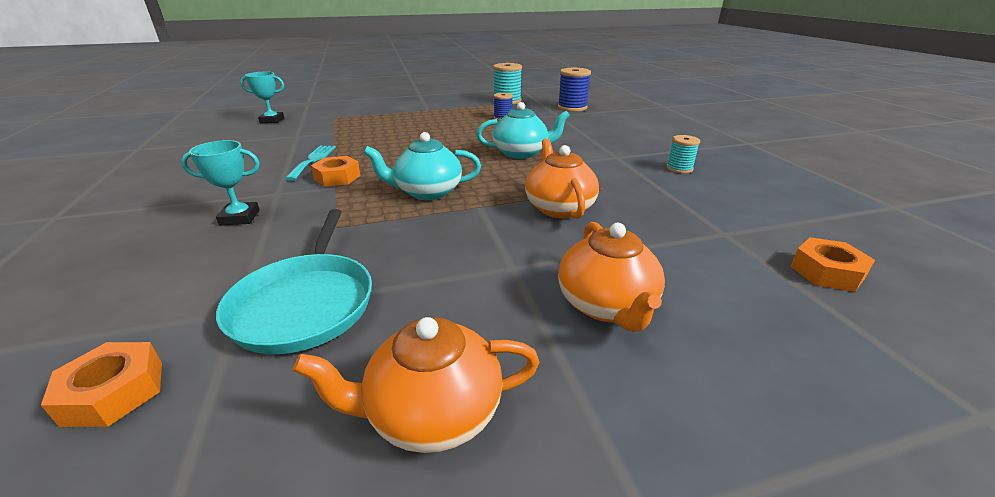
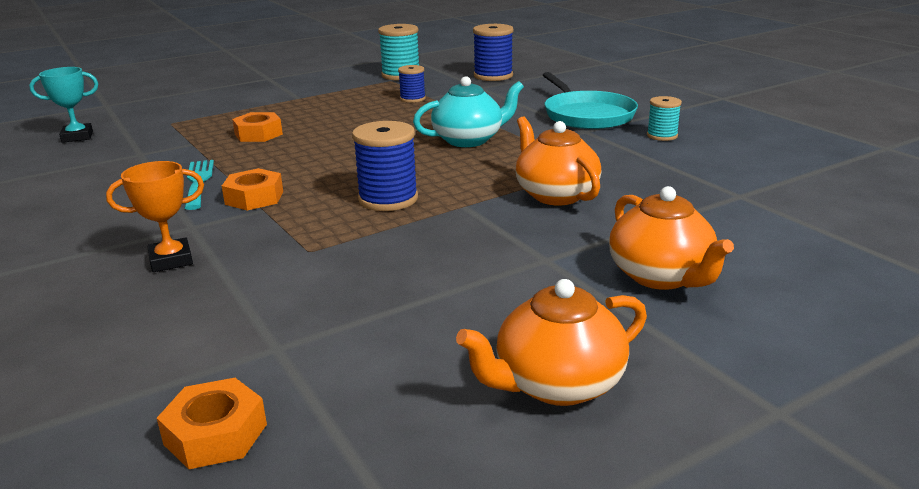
camera: 15 degrees left, 5 degrees down
turquoise trophy [181,140,260,226] -> orange trophy [106,161,204,272]
turquoise pan [216,209,372,354] -> turquoise pan moved to [543,72,638,129]
turquoise teapot [363,132,481,200] -> blue spool [352,121,418,211]
orange nut [790,237,875,292] -> orange nut moved to [232,112,283,142]

